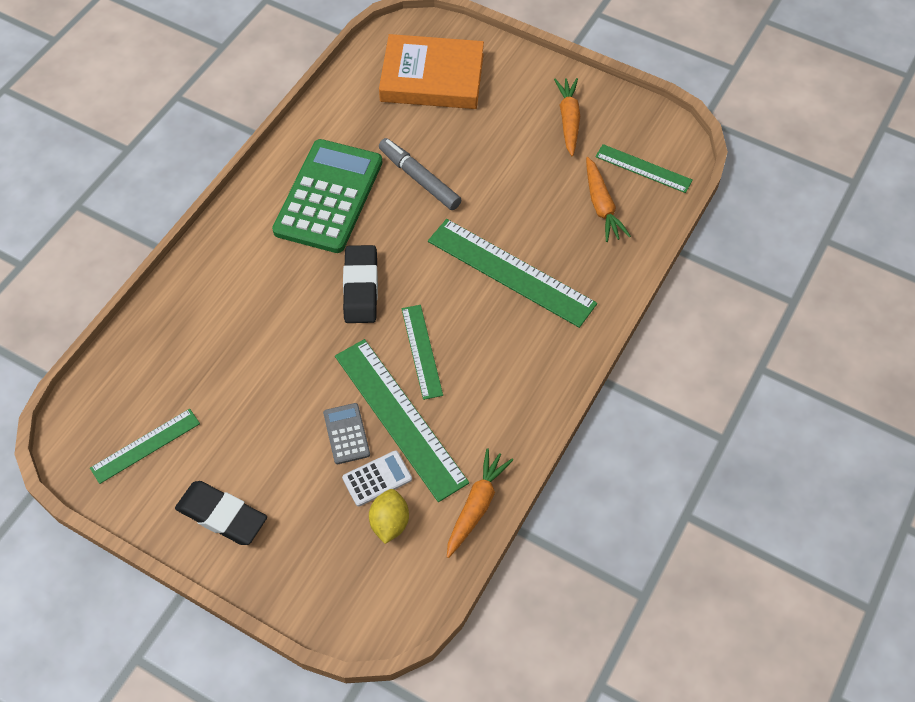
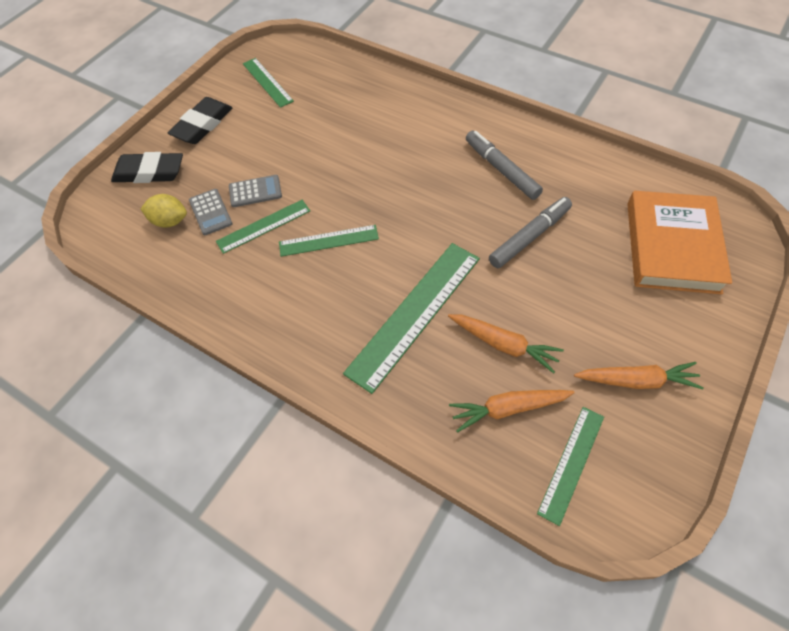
camera: 95 degrees right, 0 degrees up
green calculator [272,139,382,253] -> grey marker [466,131,543,200]
green ruler [335,339,469,502] -> green ruler [216,200,310,254], size x0.57
white calculator [342,450,412,506] -> grey calculator [189,189,233,235]
black eraser [343,245,378,323] -> black eraser moved to [111,152,183,183]
orange carrot [447,448,513,558] -> orange carrot moved to [448,314,564,374]

